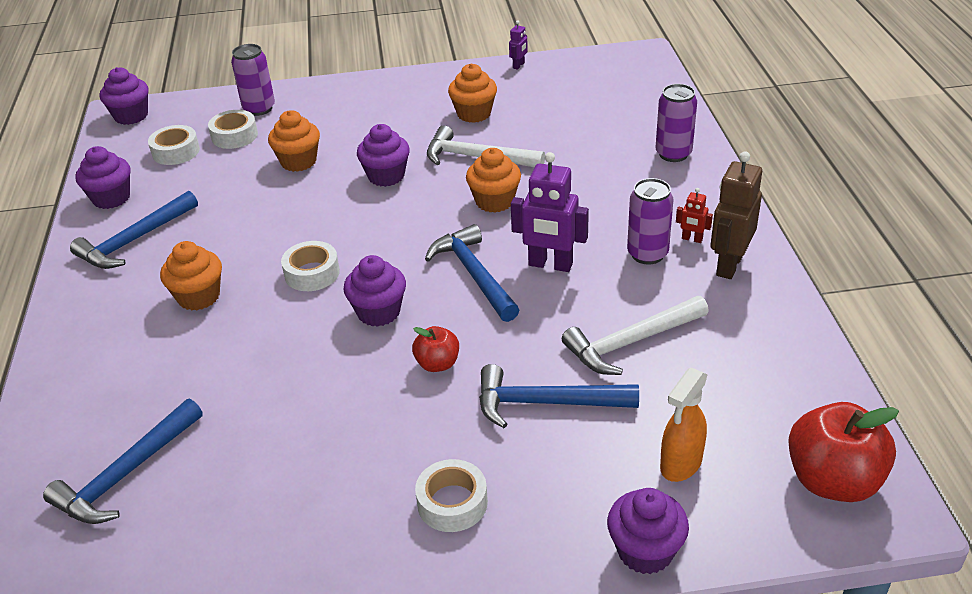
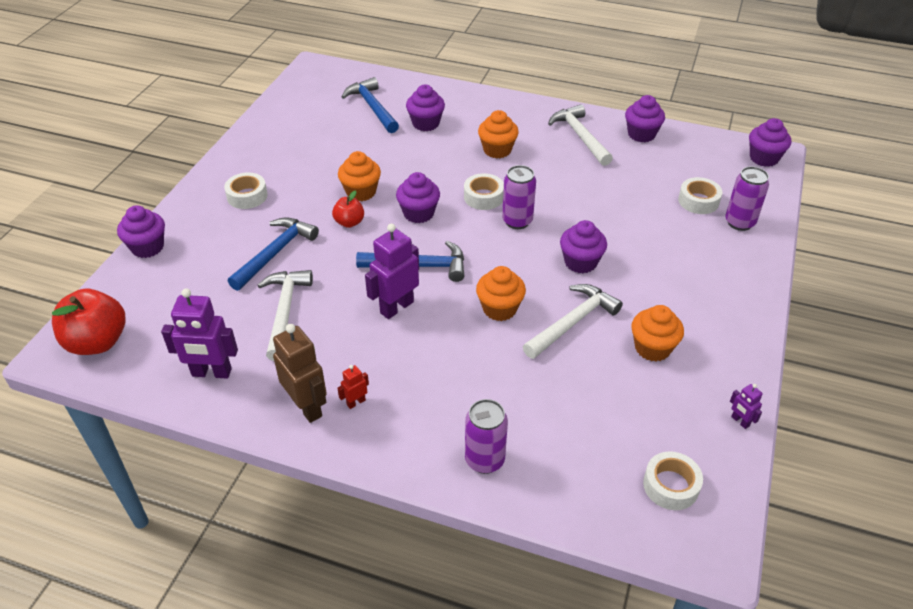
camera: 115 degrees right, 5 degrees up
blue hammer [70,191,198,269] -> white hammer [548,104,613,166]
white tape [148,125,200,165] -> white tape moved to [643,451,703,510]
orange cupcake [268,110,320,172] -> orange cupcake moved to [338,151,381,201]
purple can [627,178,673,264] -> purple can moved to [502,165,536,229]
orange spray bottle [660,367,708,482] -> none
none -> purple robot [161,288,238,379]
none -> purple cupcake [406,85,445,131]

